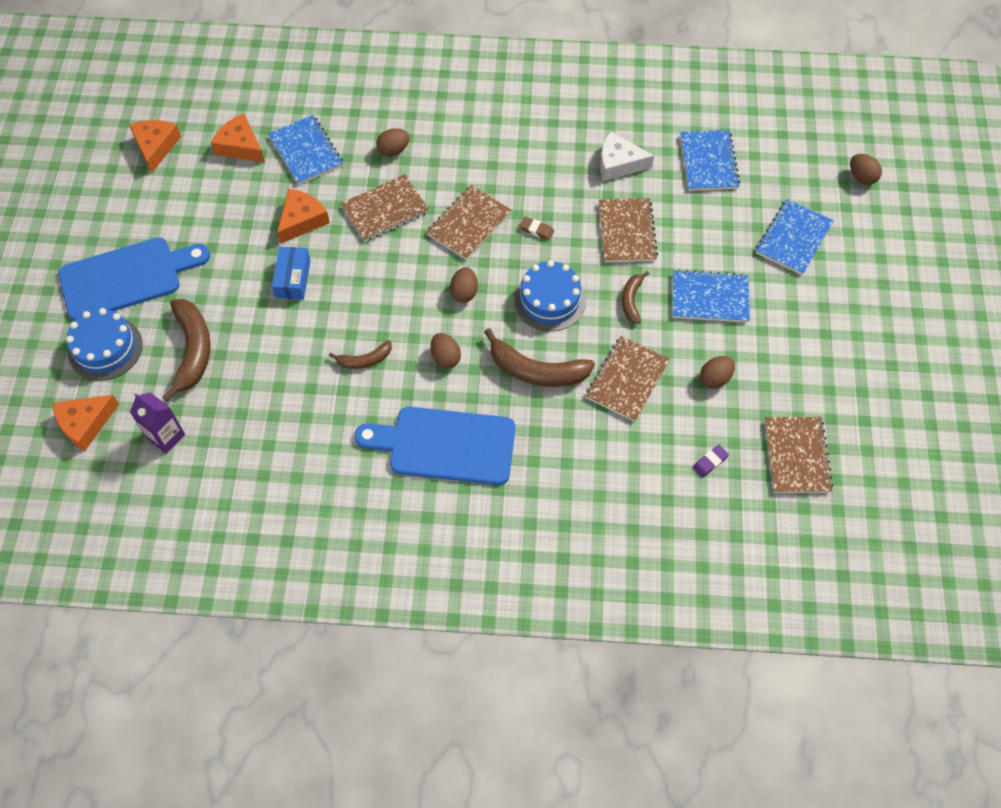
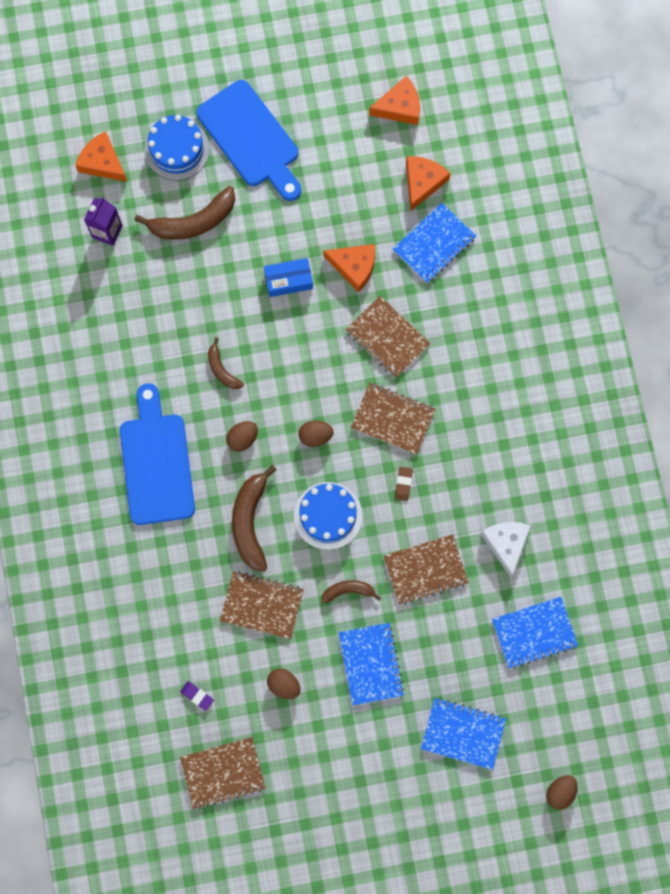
camera: 75 degrees right, 15 degrees up
brown egg [376,128,409,157] -> none

